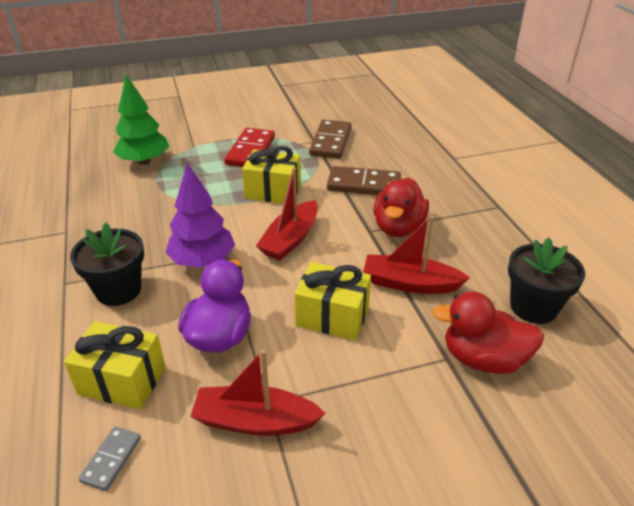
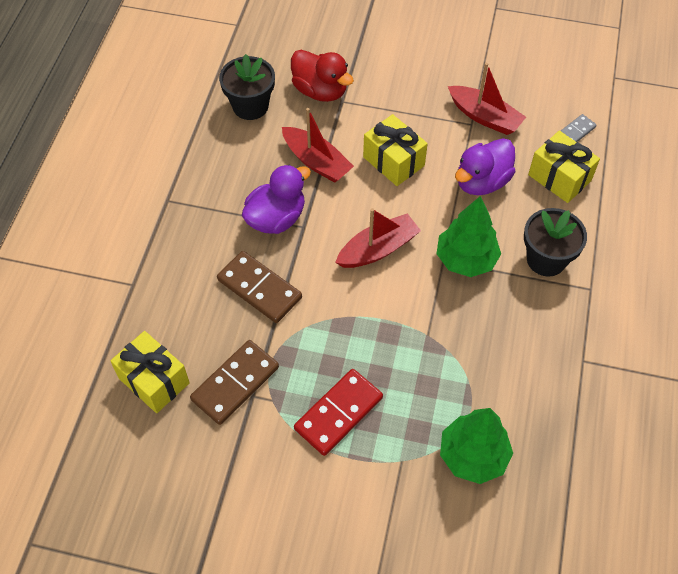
camera: 150 degrees left, 20 degrees up
purple tree [165,163,235,268] -> green tree [436,196,501,277]
yellow gift [242,146,301,203] -> yellow gift moved to [110,331,190,413]
red duck [374,178,429,237] -> purple duck [242,165,311,234]

